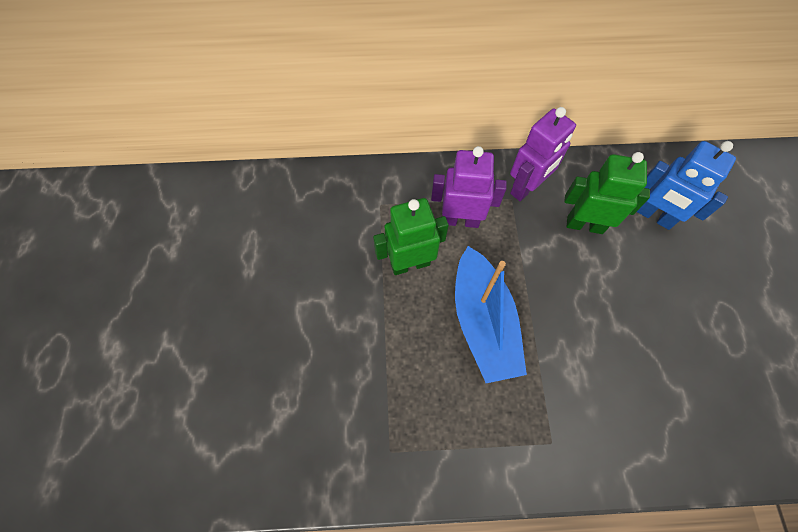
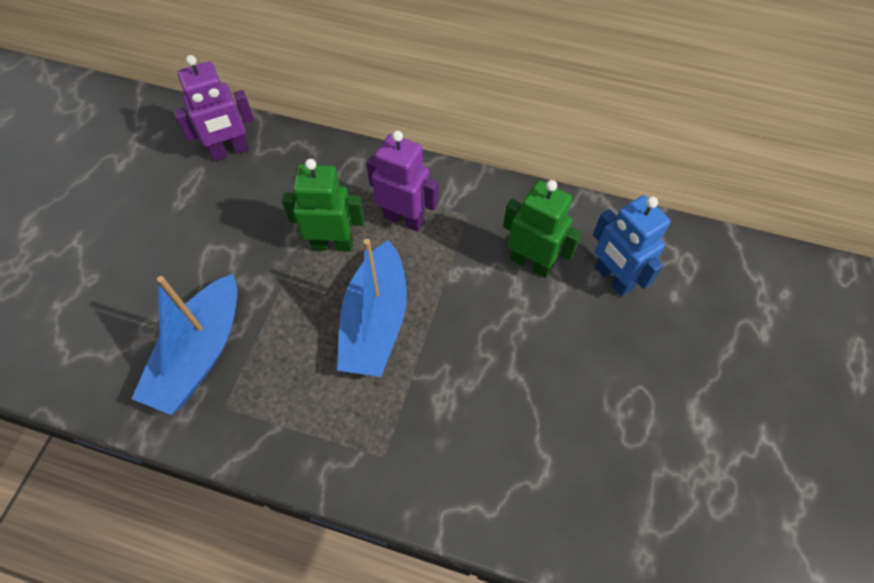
camera: 20 degrees right, 5 degrees down
purple robot [510,107,576,201] -> purple robot moved to [174,55,254,161]
none -> blue boat [132,274,237,415]

